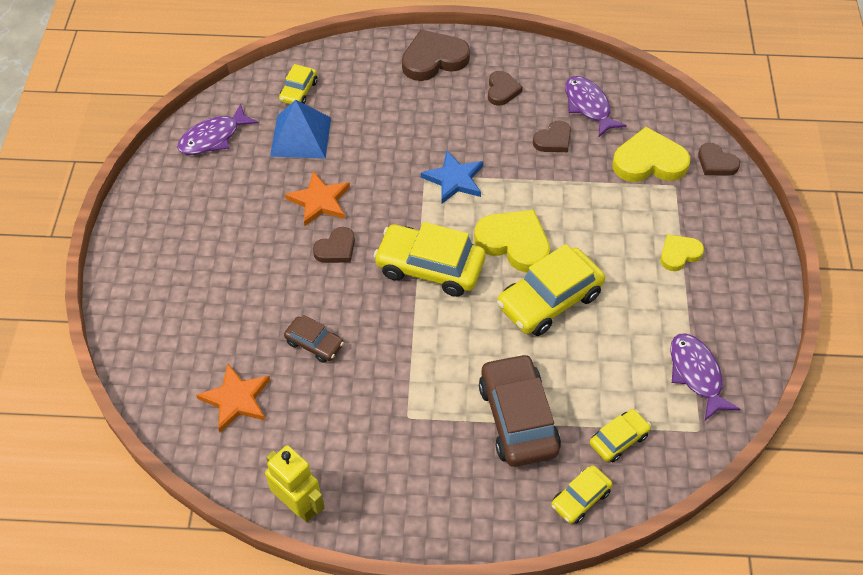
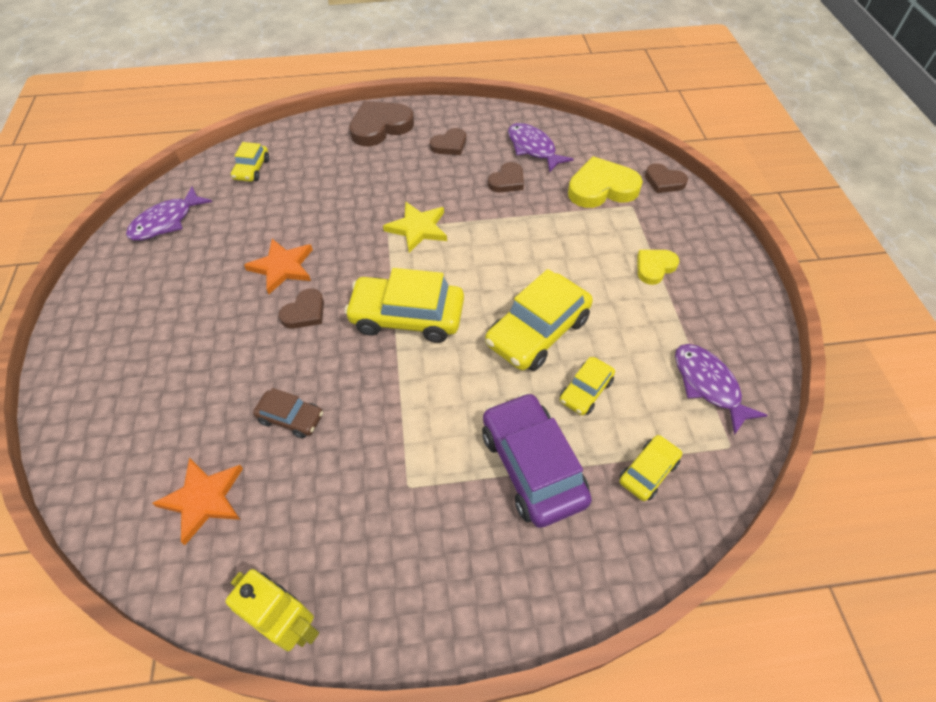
camera: 10 degrees left, 0 degrees up
blue pyramid [270,100,331,159] -> none
blue star [421,150,483,204] -> yellow star [383,202,447,253]
yellow heart [474,210,550,273] -> none
brown car [479,353,561,467] -> purple car [482,392,592,528]
brown heart [488,71,523,106] -> brown heart turned 60 degrees clockwise [430,128,466,155]
yellow car [551,465,613,524] -> yellow car moved to [560,357,615,415]

